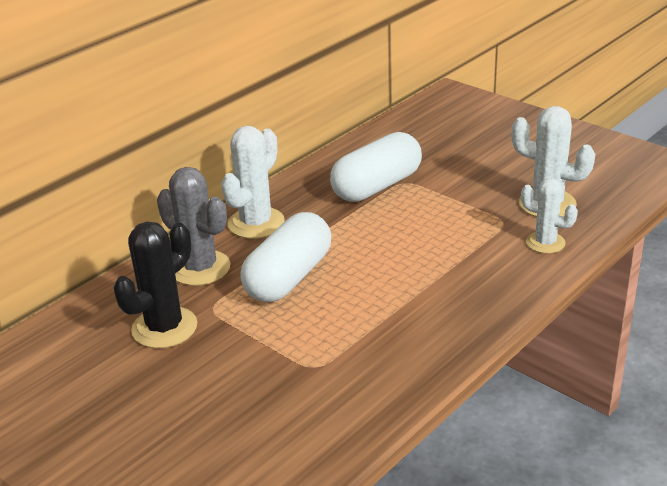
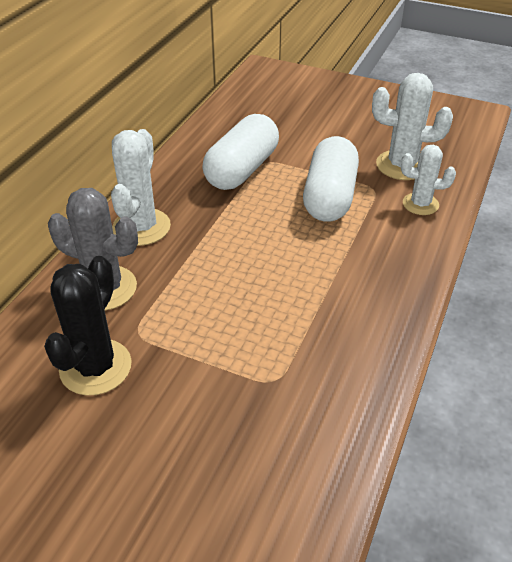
camera: 20 degrees left, 10 degrees up
white capsule [240,212,331,302] -> white capsule moved to [303,136,359,222]

